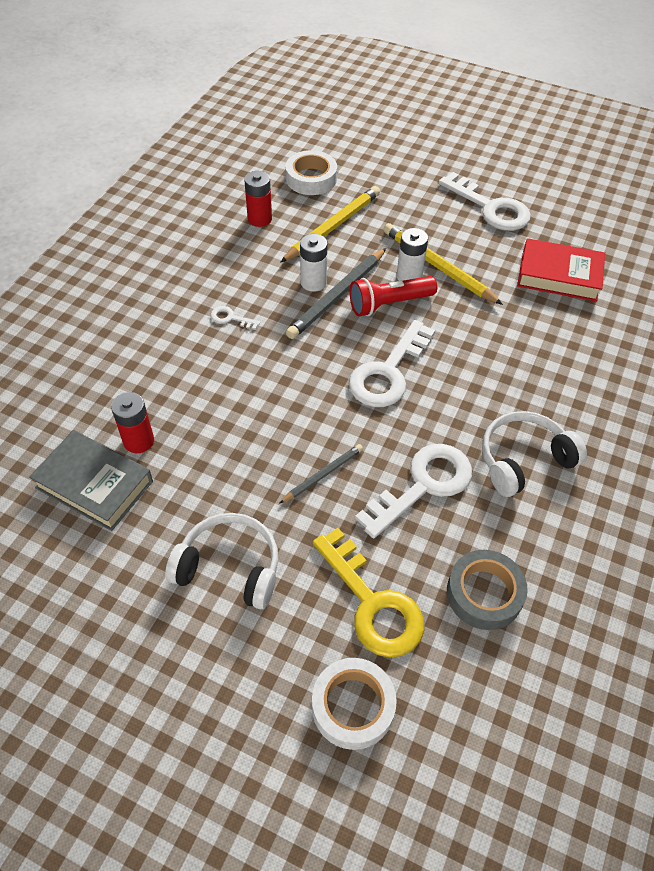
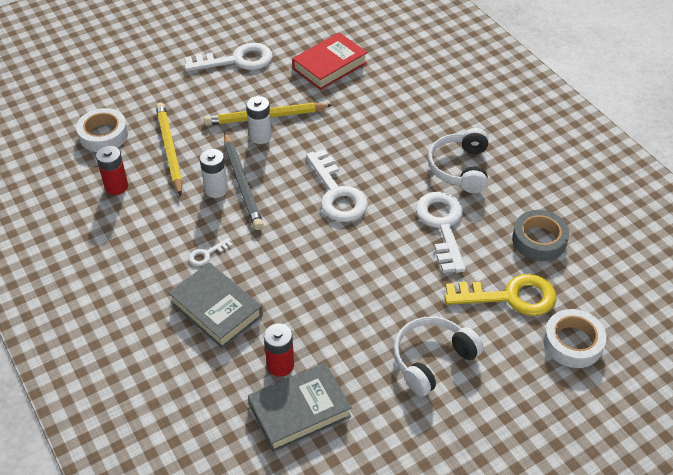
camera: 55 degrees left, 5 degrees down
grey pencil [279,444,363,504] -> none
red flashlight [350,276,437,316] -> none
none -> grey book [168,262,263,348]

